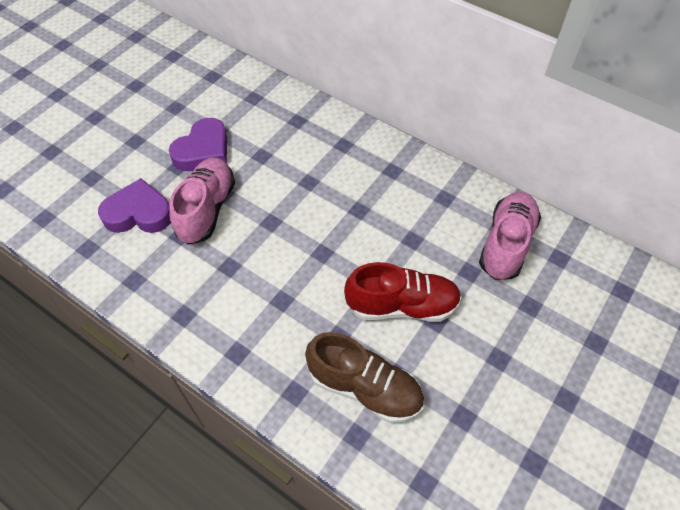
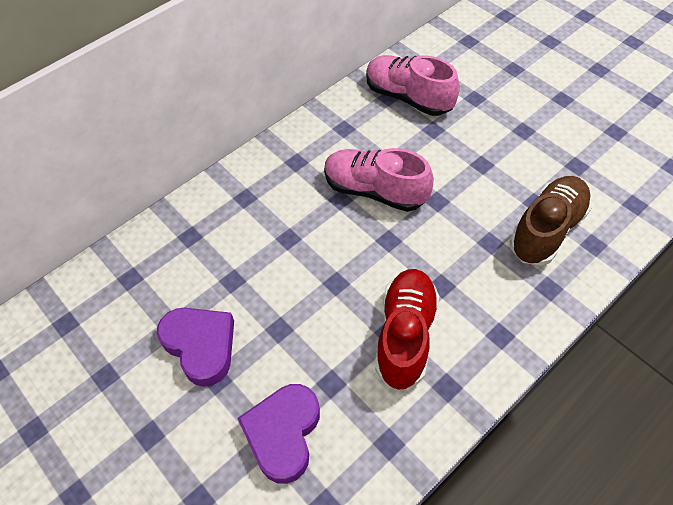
camera: 75 degrees left, 0 degrees up
pink shoe [170,158,235,245] -> pink shoe moved to [324,148,434,212]
red shoe [344,262,462,322] -> red shoe moved to [375,269,439,390]

